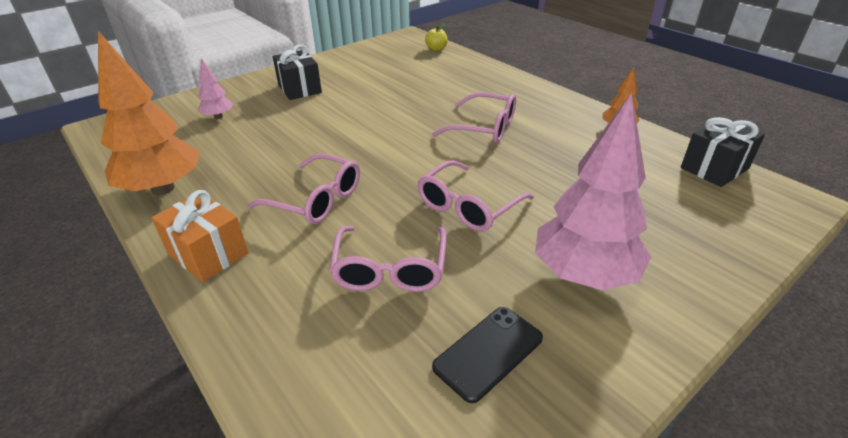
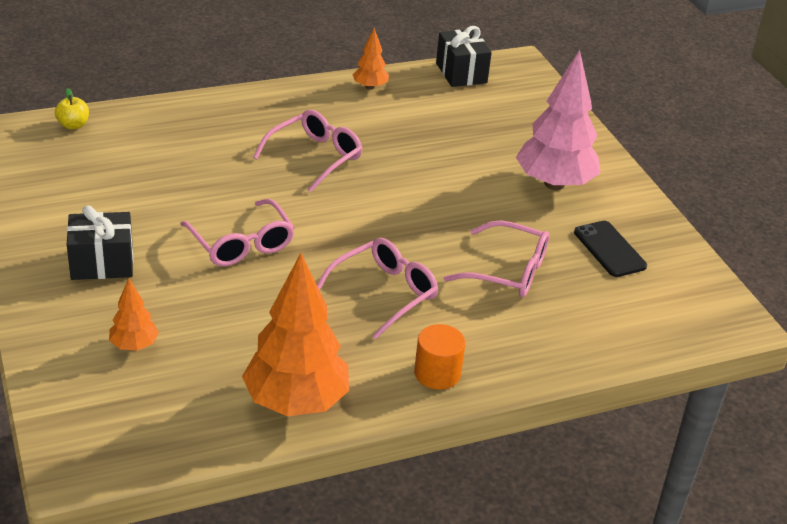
camera: 75 degrees left, 0 degrees up
orange gift [152,190,248,282] -> orange cylinder [414,324,465,390]
pink tree [198,58,234,119] -> orange tree [109,278,159,351]
pink glasses [417,160,534,232] -> pink glasses moved to [180,199,295,266]

